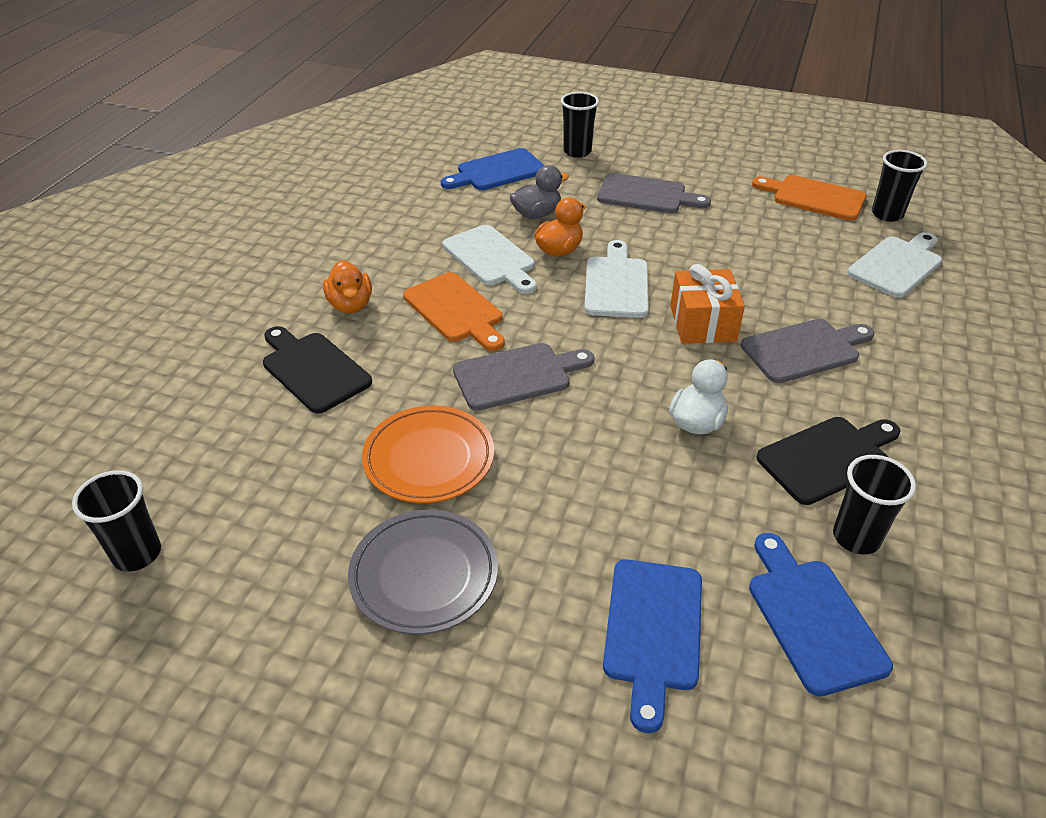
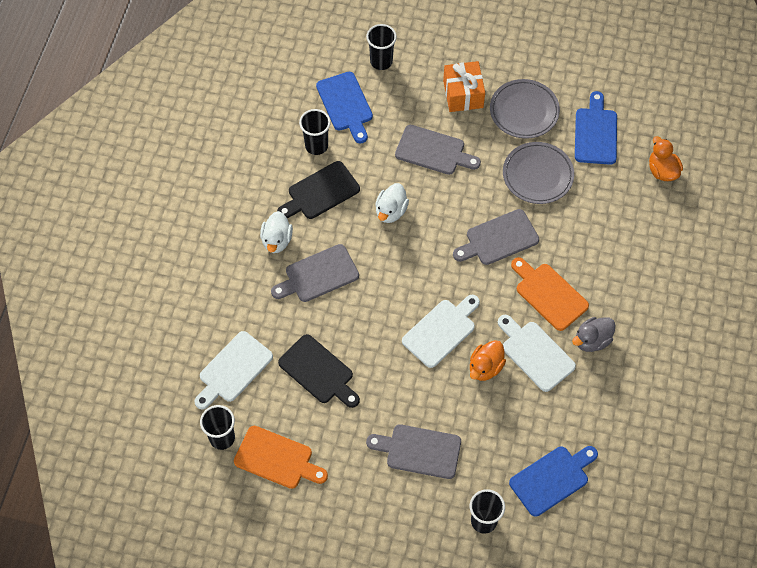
camera: 175 degrees right, 20 degrees up
black cup [72,470,161,571] -> black cup moved to [366,24,397,70]
black cutting board [263,326,372,414] -> black cutting board moved to [278,334,360,408]
orange duck [323,260,372,314] -> orange duck moved to [649,136,683,181]
orange plate [362,406,494,503] -> grey plate [503,142,574,204]
grey duck [510,165,569,219] -> grey duck moved to [572,317,616,352]
white cutting board [584,240,649,318] -> white cutting board turned 135 degrees counterclockwise [402,295,480,368]
blue cutting board [603,559,702,733] -> blue cutting board moved to [575,91,617,165]
orange gift [670,264,745,344] -> orange gift moved to [443,61,485,112]
none -> white duck [260,211,293,253]
none -> grey cutting board [395,125,481,175]

